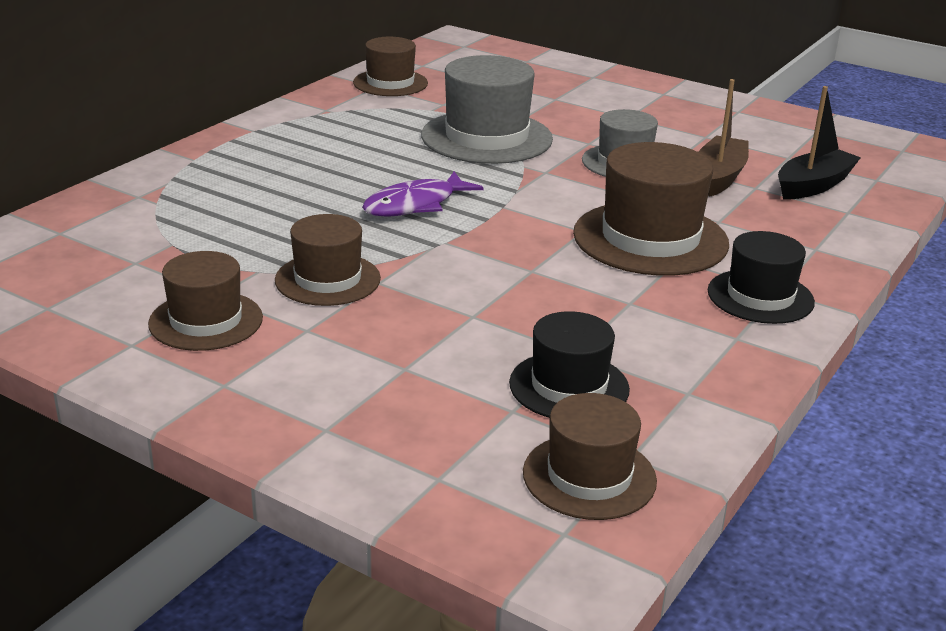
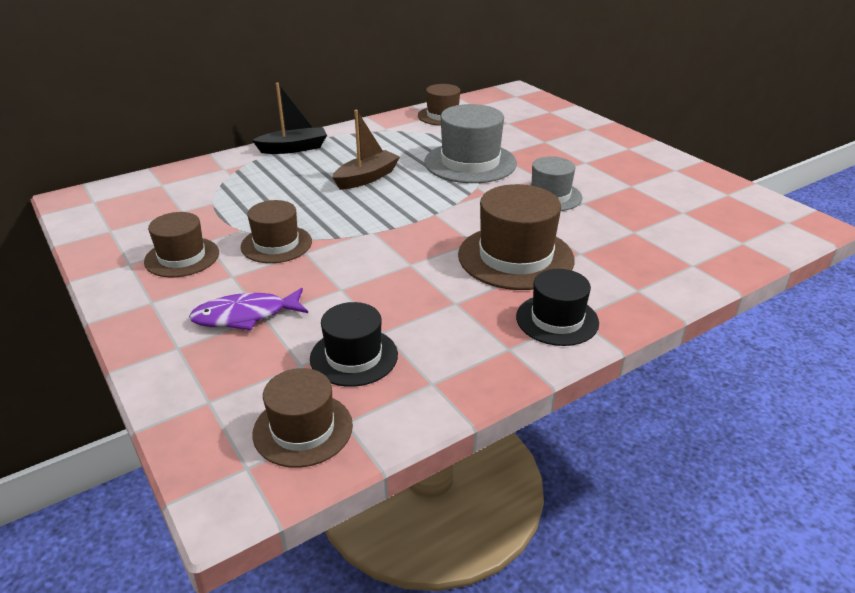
camera: 25 degrees right, 5 degrees up
purple fish [362,171,484,217] -> purple fish moved to [189,288,308,330]
brown boat [699,79,749,197] -> brown boat moved to [332,110,400,190]
black boat [778,86,861,200] -> black boat moved to [252,83,327,154]

